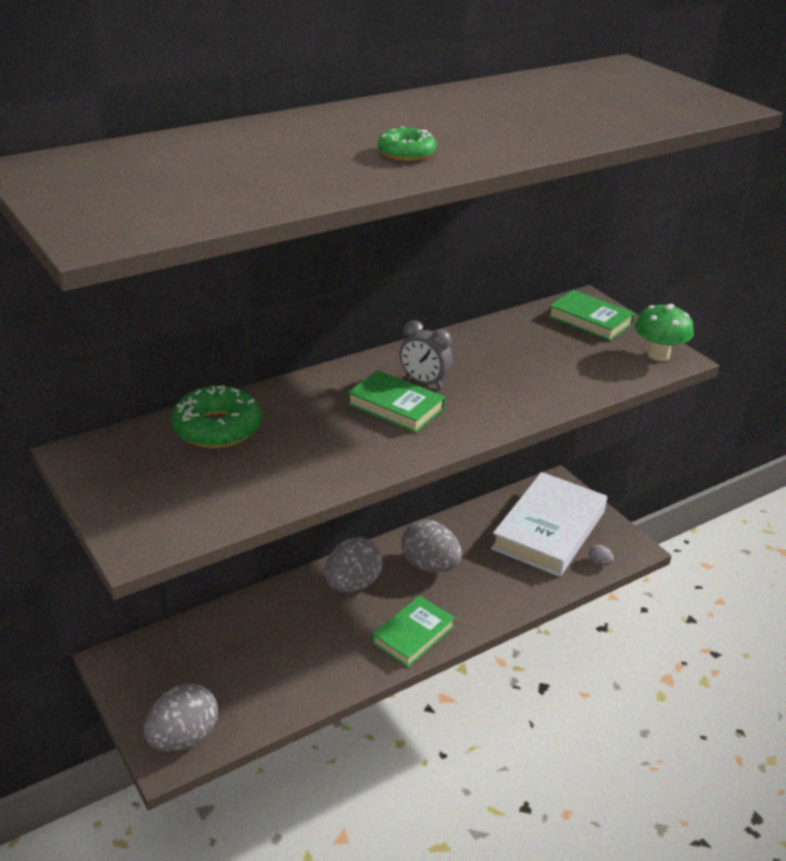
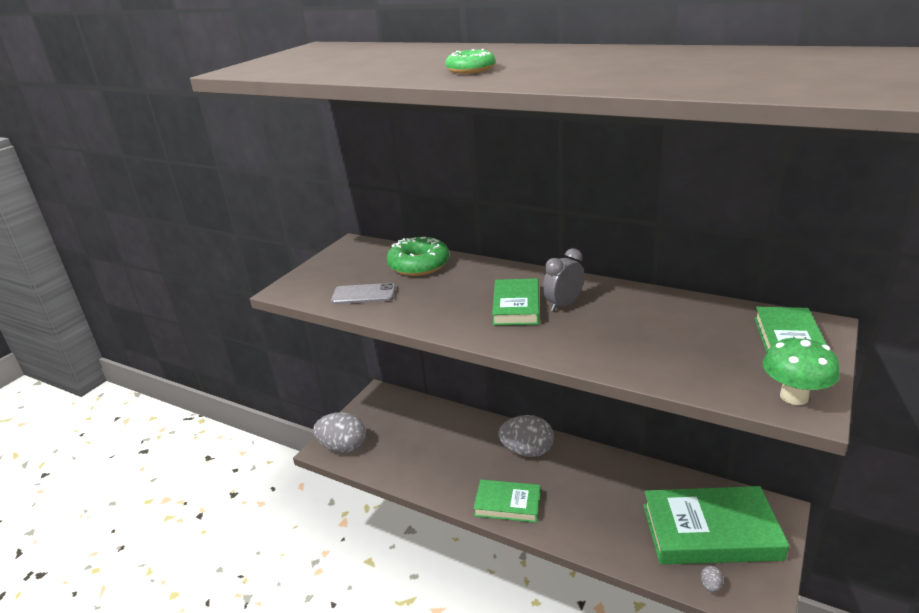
camera: 65 degrees right, 5 degrees down
grey clock [399,320,453,389] -> grey clock turned 45 degrees clockwise [543,248,585,311]
grey egg [402,520,462,573] -> none
white book [491,472,607,577] -> green book [643,486,789,564]
none -> grey phone [331,283,396,304]

